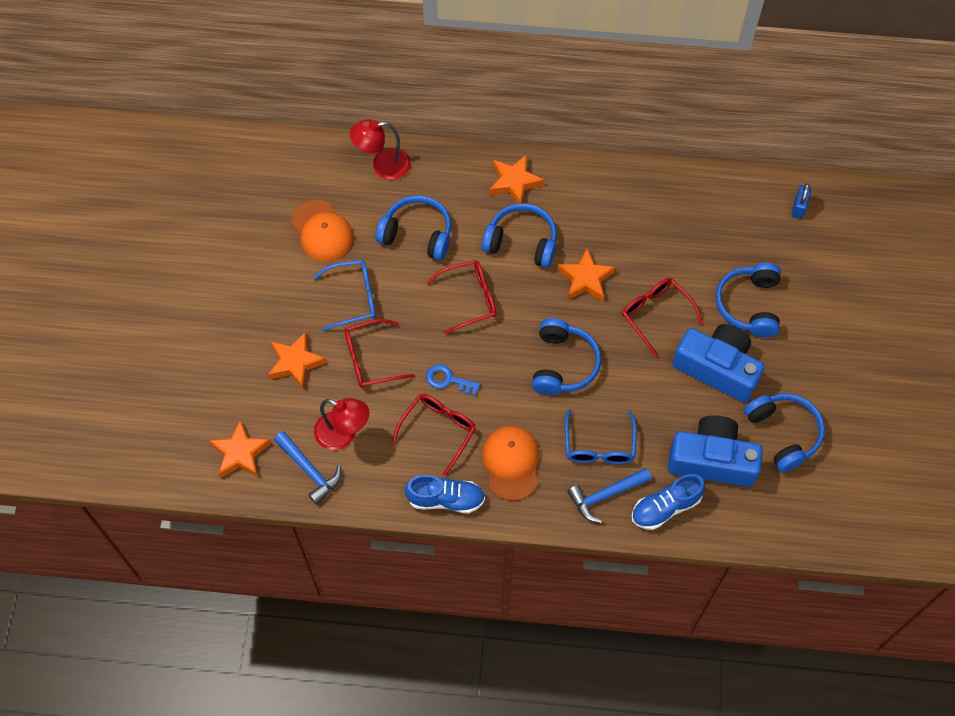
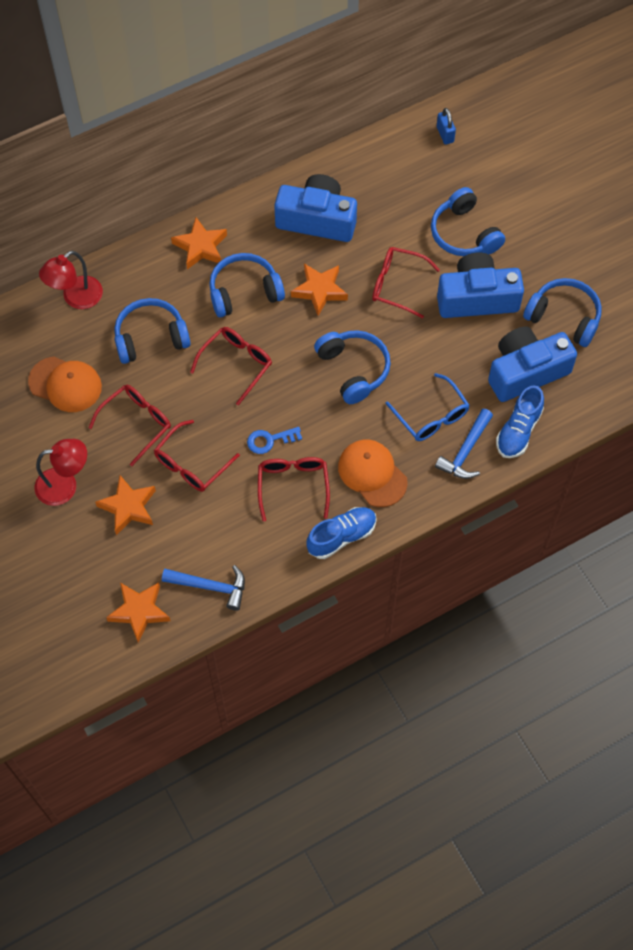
camera: 35 degrees left, 0 degrees up
blue glasses [313,260,376,331] -> red glasses [89,385,171,466]
red lamp [314,398,369,450] -> red lamp moved to [35,439,87,506]
none -> blue camera [274,174,357,242]

